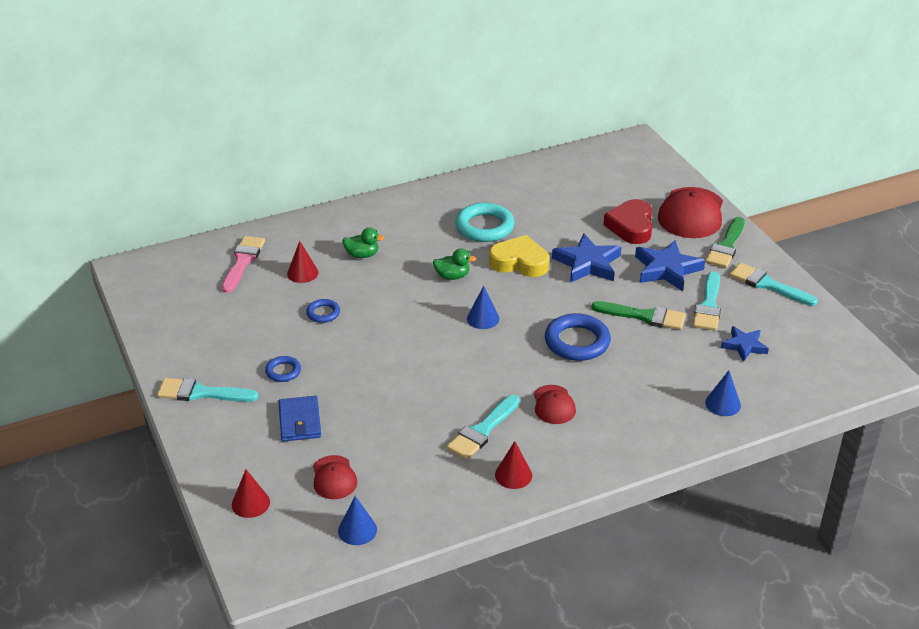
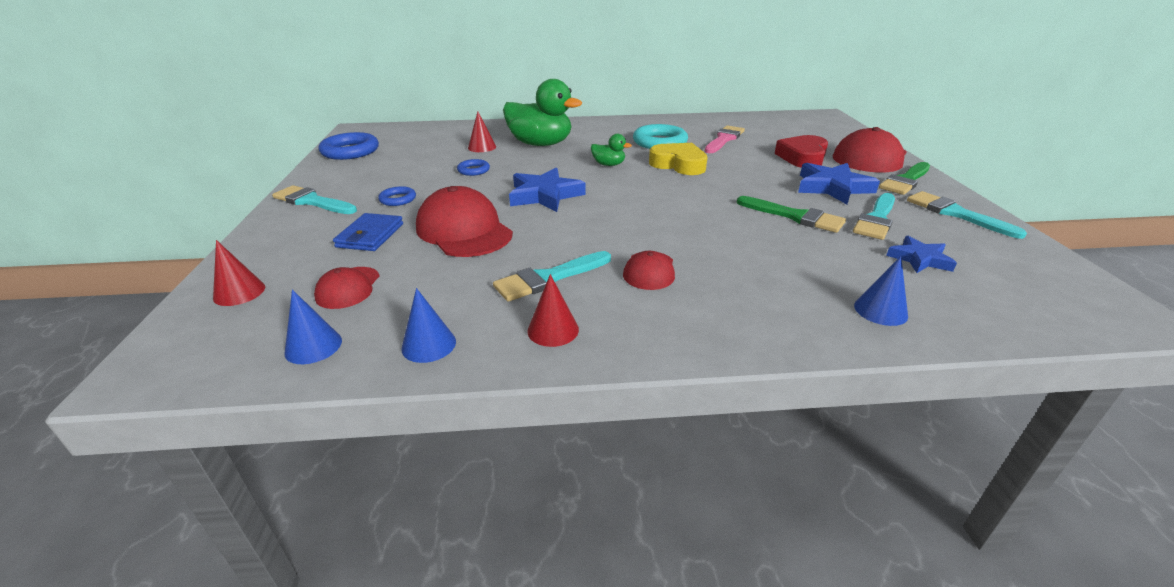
camera: 20 degrees right, 5 degrees down
pink brush [222,236,265,293] -> pink brush moved to [705,125,745,153]
green duck [342,228,385,258] -> green duck [503,79,582,146], size x2.17
blue cone [467,286,499,329] -> blue cone moved to [401,288,456,363]
blue ring [545,313,611,361] -> blue ring moved to [319,132,379,160]
blue star [552,233,621,283] -> blue star moved to [509,168,586,212]
none -> red cap [416,186,513,257]

